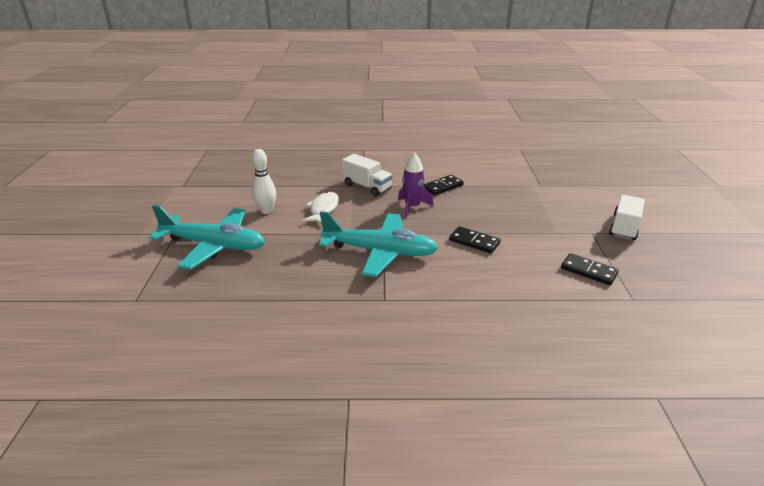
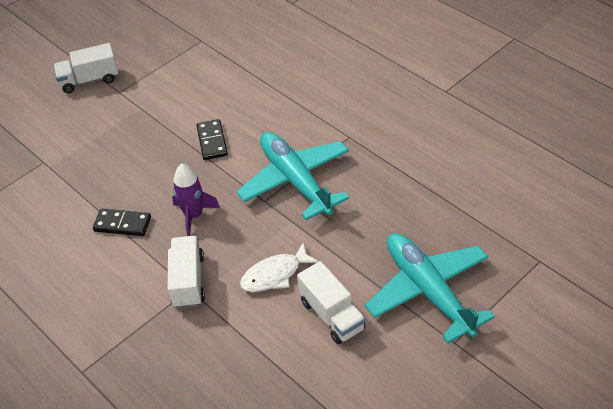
camera: 130 degrees left, 15 degrees up
white bowling pin [252,149,276,214] -> white truck [297,261,366,344]
black domino [561,253,619,285] -> none

